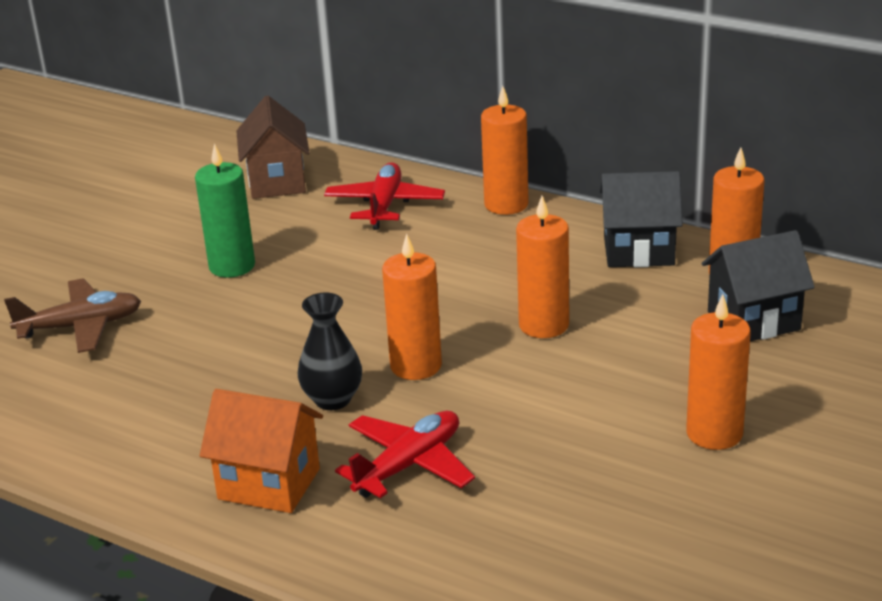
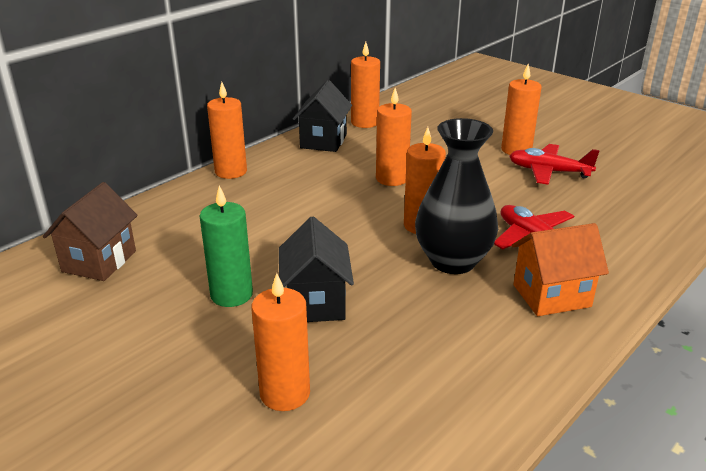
camera: 80 degrees left, 0 degrees up
brown plane [4,278,141,353] -> orange candle [251,273,310,411]
orange house [200,389,323,513] -> orange house turned 45 degrees clockwise [512,223,609,316]
brown house [236,96,310,199] -> brown house turned 75 degrees counterclockwise [43,182,138,281]
black vase [298,293,362,410] -> black vase [415,118,498,274], size x1.69
red plane [324,162,445,230] -> red plane moved to [509,144,600,185]
black house [702,230,814,341] -> black house moved to [279,217,354,322]

